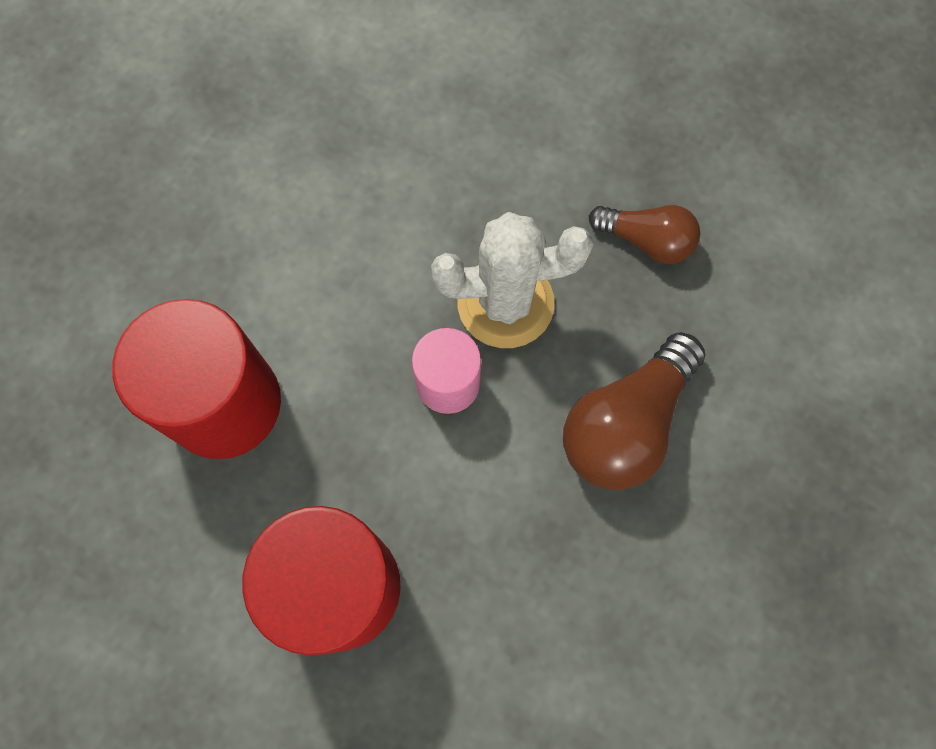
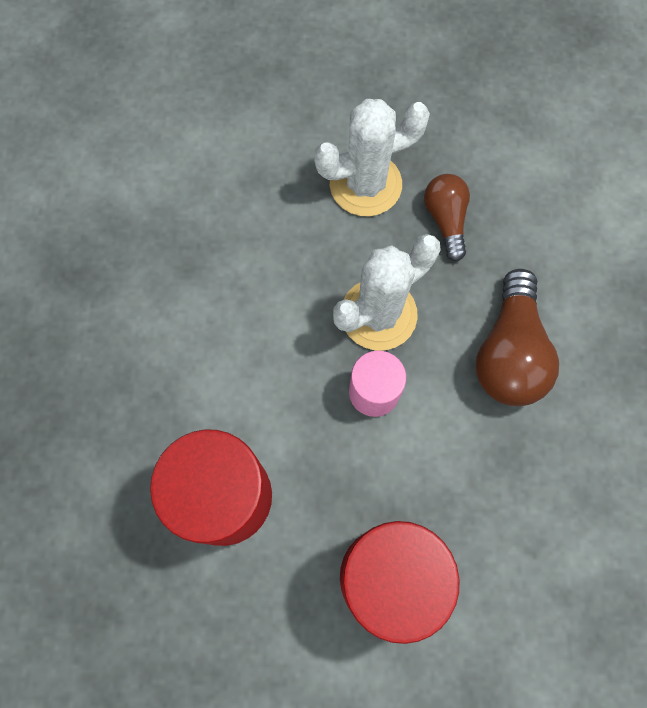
camera: 30 degrees left, 0 degrees up
brown light bulb [589,205,701,264] -> brown light bulb turned 90 degrees counterclockwise [424,174,470,261]
none -> white cactus [314,99,430,216]

